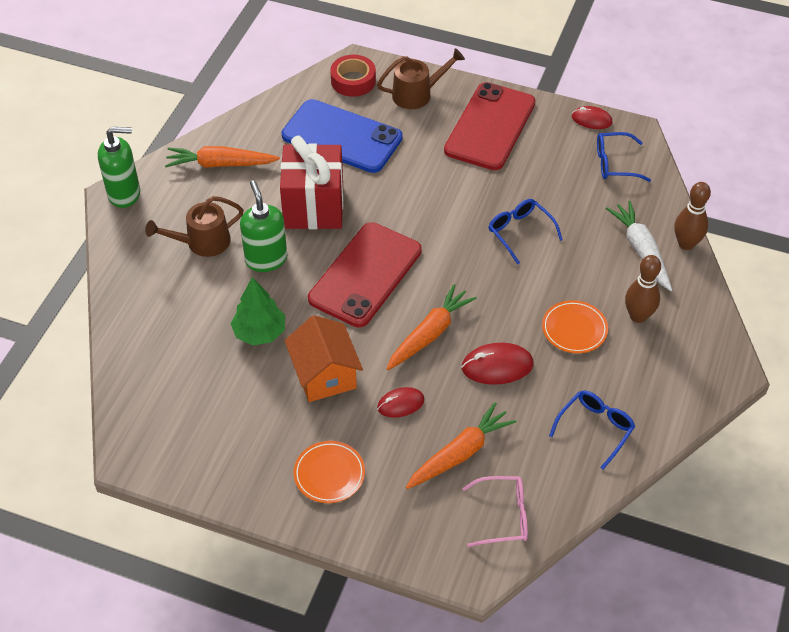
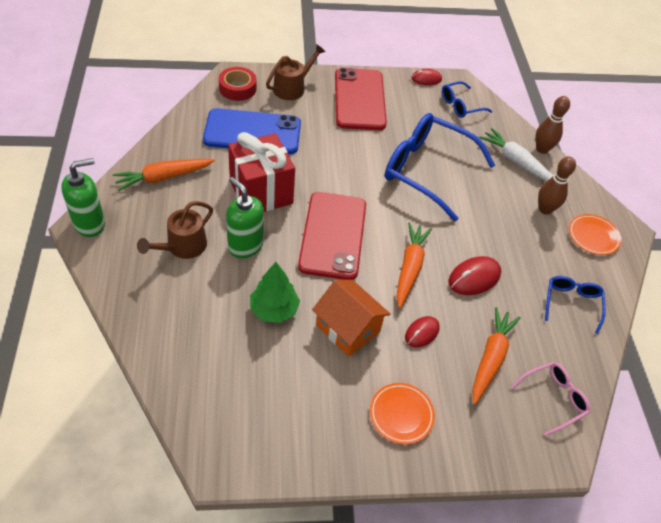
camera: 30 degrees left, 0 degrees up
blue glasses [489,199,563,264] -> blue glasses [385,113,495,222], size x2.04
orange plate [542,300,608,353] -> orange plate moved to [569,214,622,255]

